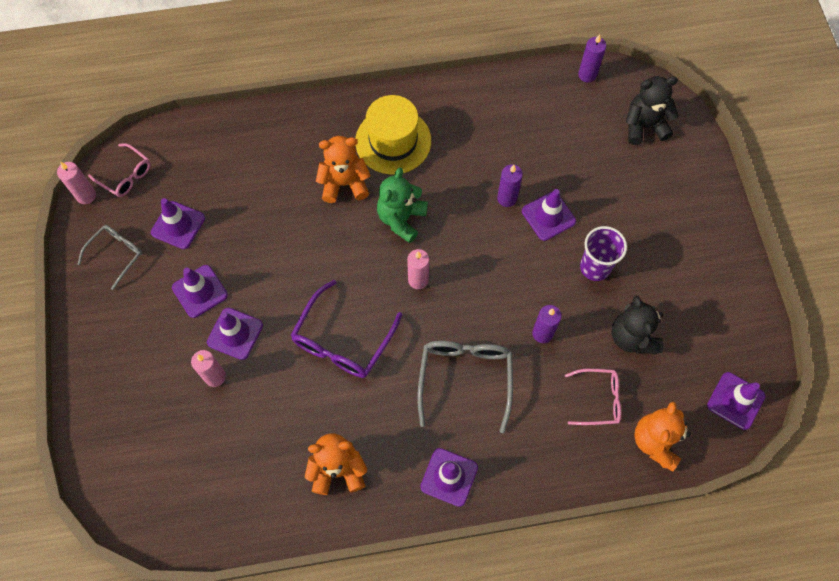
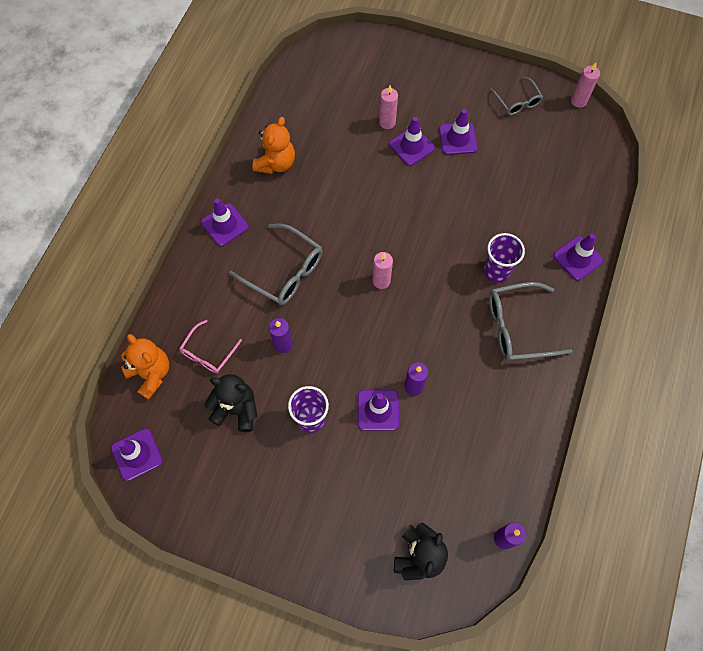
camera: 120 degrees right, 0 degrees up
pink glasses [88,143,151,197] -> none
purple traffic cone [151,198,205,249] -> purple traffic cone moved to [553,234,603,281]
purple glasses [290,280,402,378] -> none
orange teddy bear [316,136,371,203] -> purple cup [484,233,525,283]
yellow hat [355,95,431,174] -> grey glasses [489,282,572,361]
green teddy bear [377,168,428,243] -> none

